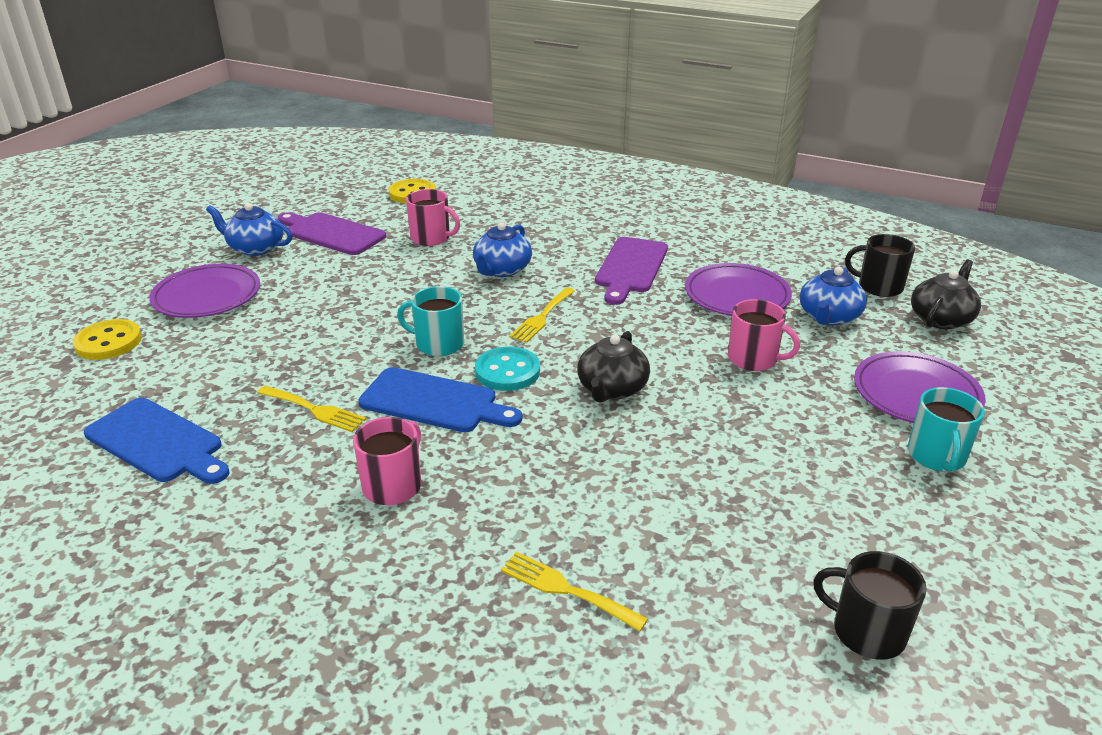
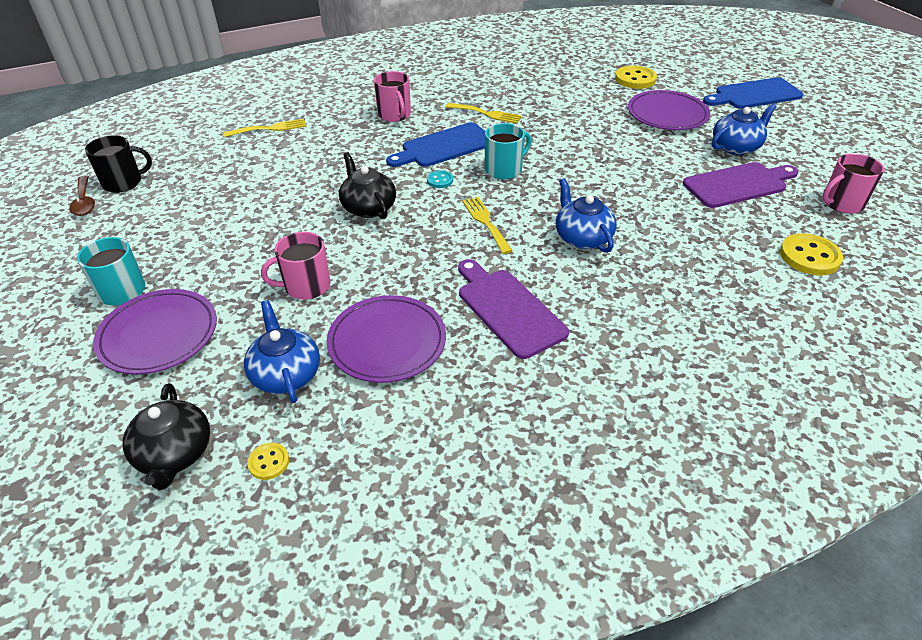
camera: 130 degrees right, 10 degrees up
blue cutting board [84,398,230,484] -> blue cutting board moved to [703,77,803,109]
yellow fork [257,385,366,432] -> yellow fork turned 135 degrees counterclockwise [445,103,522,124]
pink mug [406,189,460,246] -> pink mug moved to [822,153,884,214]
turquoise button [475,347,540,391] -> turquoise button [427,170,453,188], size x0.53
black mug [845,234,915,297] -> yellow button [247,443,289,480]
none -> brown spoon [69,176,95,216]

